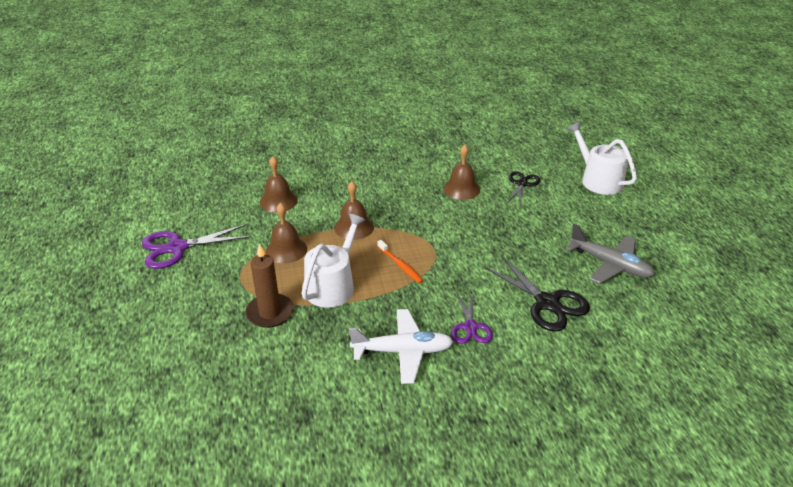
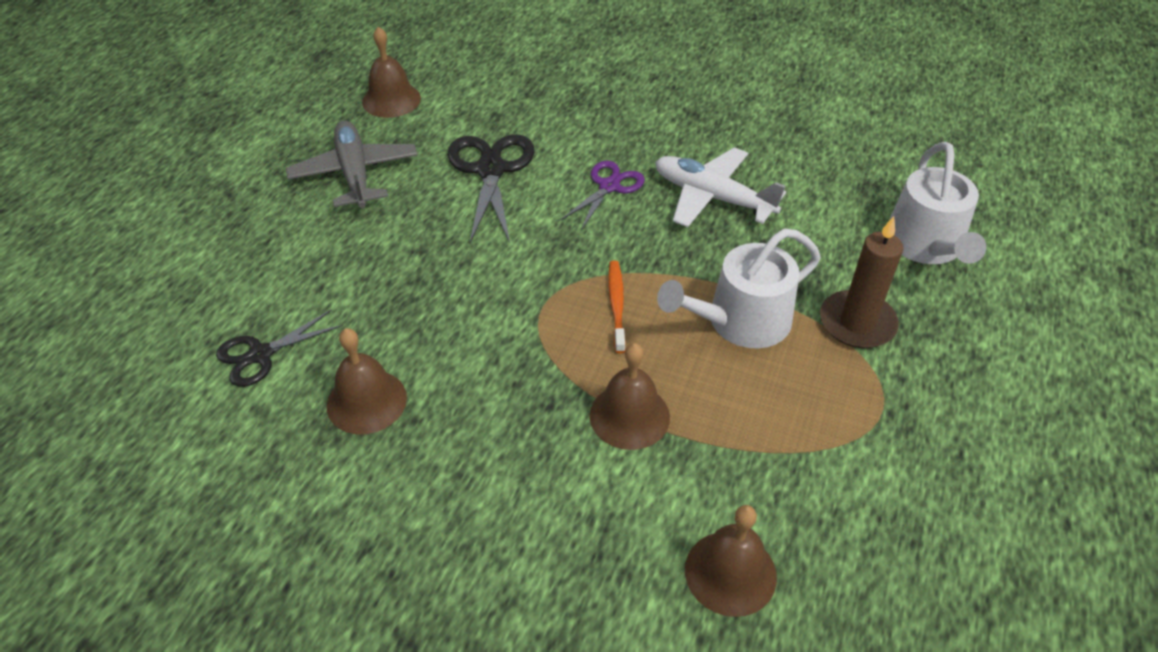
camera: 145 degrees left, 10 degrees up
purple scissors [142,224,251,269] -> none
brown bell [266,203,307,263] -> brown bell moved to [362,27,421,118]
white watering can [567,122,637,195] -> white watering can moved to [888,142,986,264]

